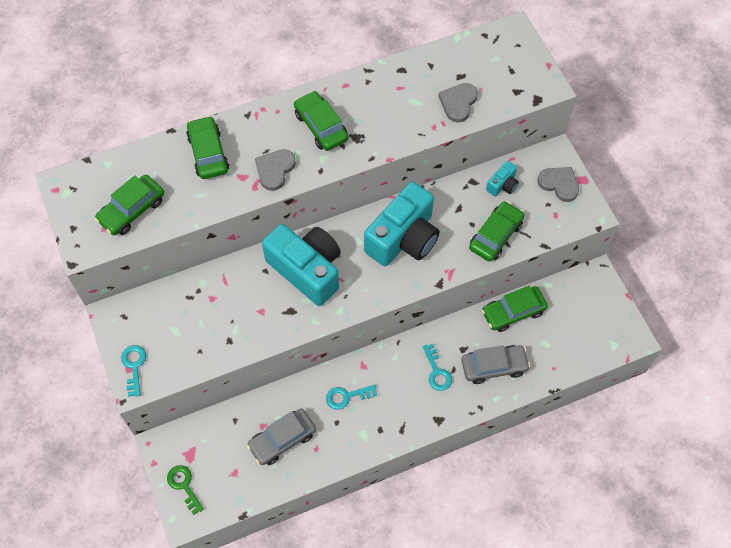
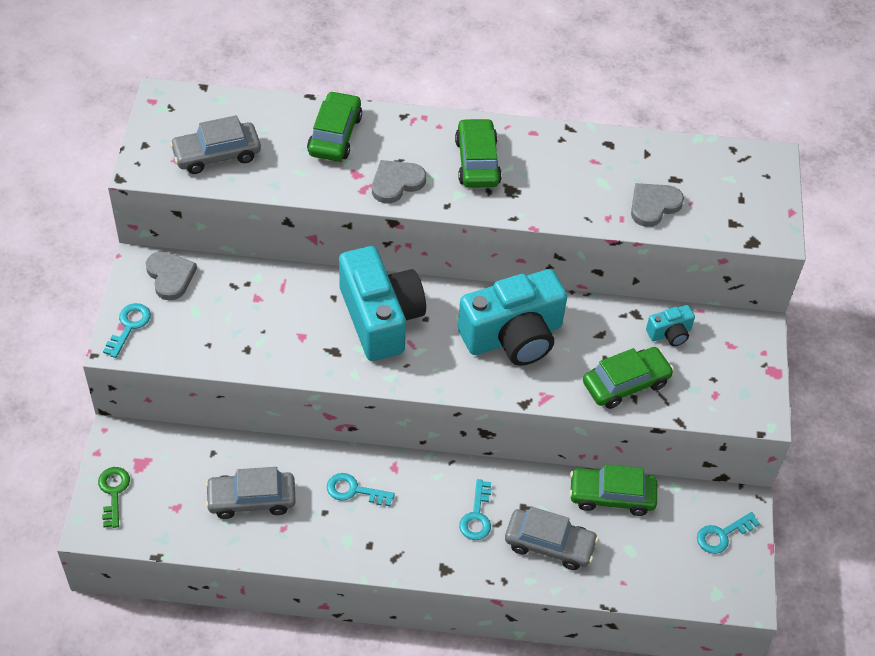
camera: 25 degrees right, 10 degrees down
green car [95,175,164,235] -> grey car [170,115,261,174]
grey heart [537,167,579,202] -> grey heart moved to [146,251,197,300]
none -> turquoise key [697,512,760,554]

